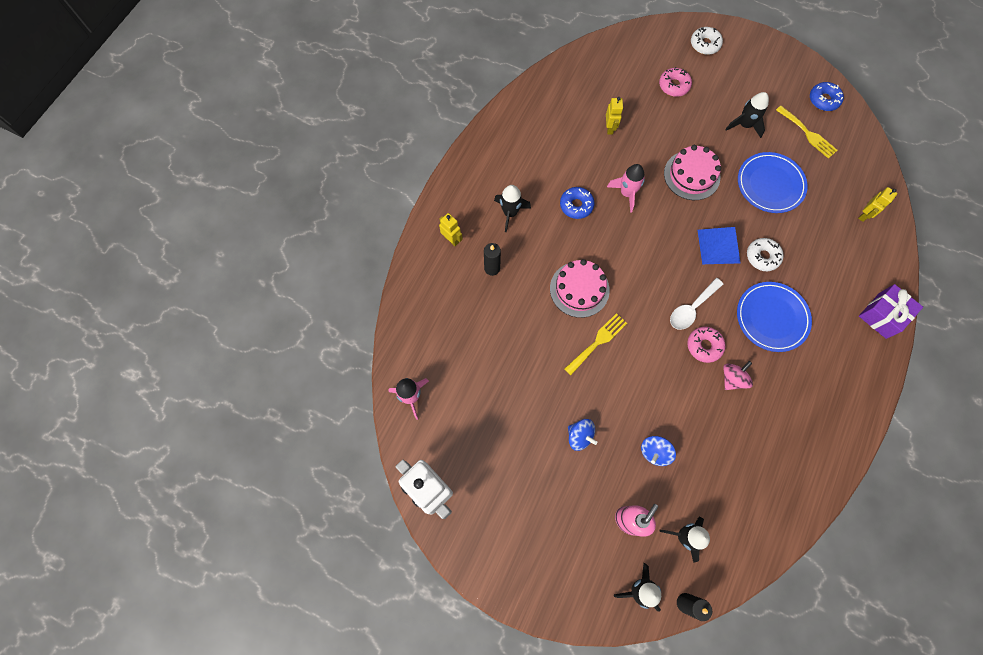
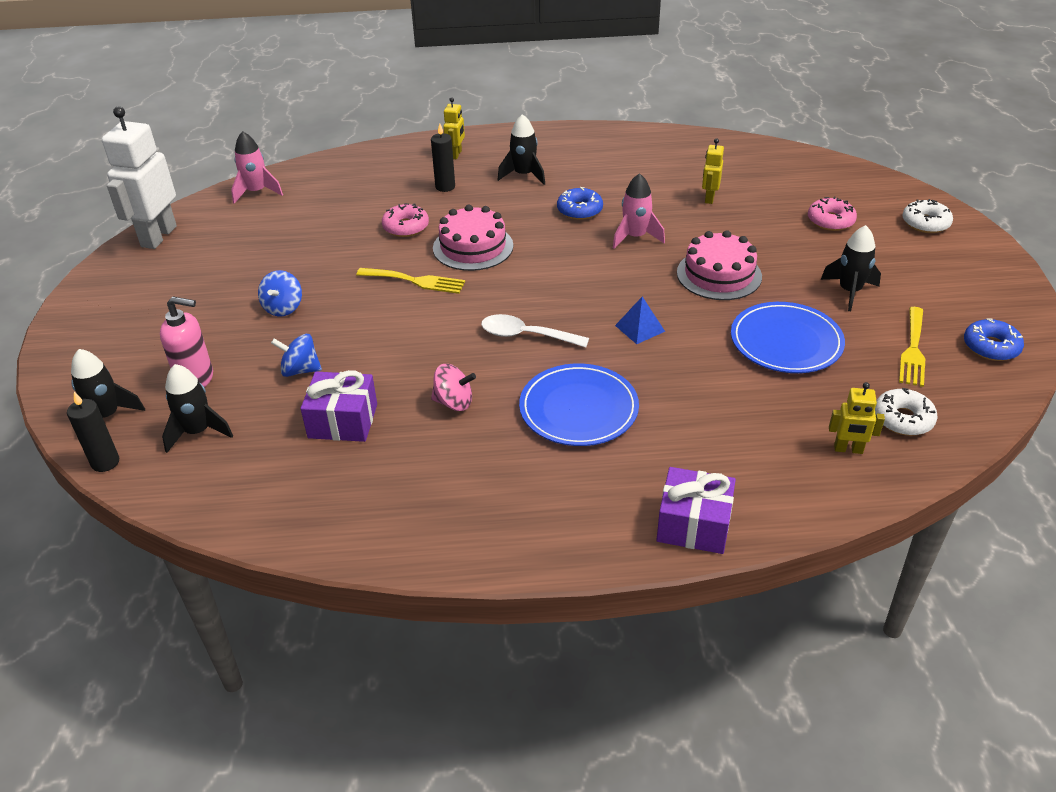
camera: 60 degrees right, 30 degrees down
yellow robot [606,97,623,135] -> yellow robot turned 135 degrees clockwise [702,139,724,204]
pink donut [687,327,725,363] -> pink donut moved to [382,203,429,237]
blue pyramid [697,227,740,264] -> blue pyramid [615,297,665,344], size x0.61
white donut [747,238,784,271] -> white donut moved to [875,388,938,436]
none -> purple gift [301,370,377,442]

